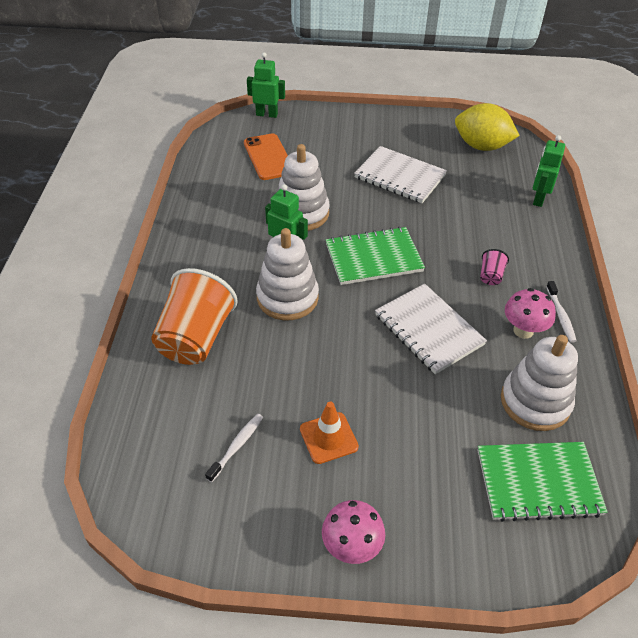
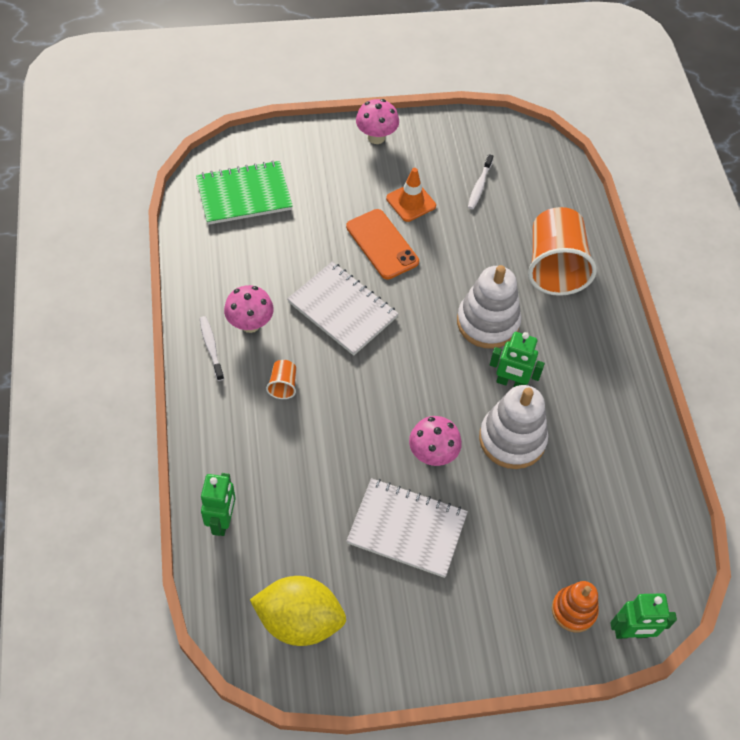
camera: 165 degrees right, 10 degrees up
orange phone [244,133,288,180] -> orange phone moved to [346,209,419,280]
green notebook [326,227,425,285] -> none
pink cup [480,249,509,285] -> orange cup [266,360,296,399]
white stacking toy [501,335,578,431] -> none
none -> pink mushroom [409,416,462,466]
none -> orange stacking toy [552,581,599,633]

